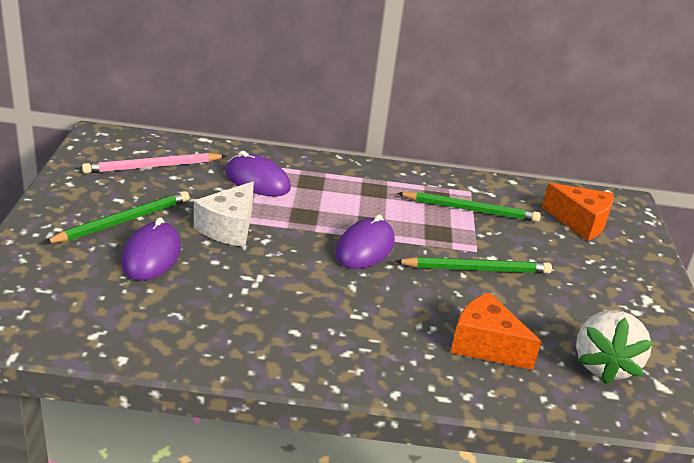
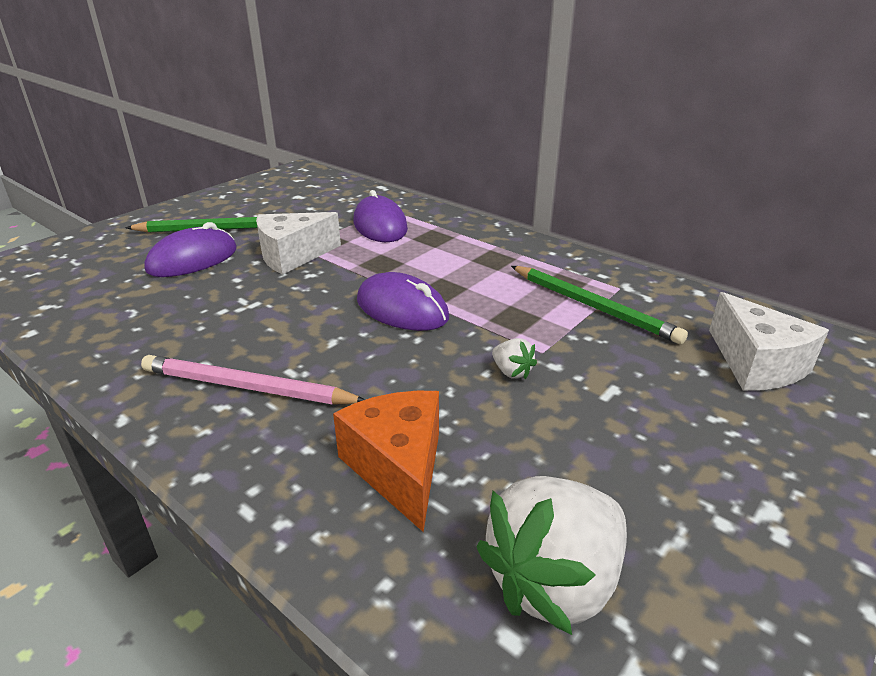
camera: 40 degrees right, 0 degrees up
pink pencil [82,153,226,174] -> pink pencil moved to [141,355,365,405]
purple mouse [335,214,395,269] -> purple mouse turned 60 degrees clockwise [357,272,449,331]
green pencil [395,257,552,274] -> white strawberry [492,338,537,380]
orange cheese [542,183,614,241] -> white cheese [709,292,829,391]

